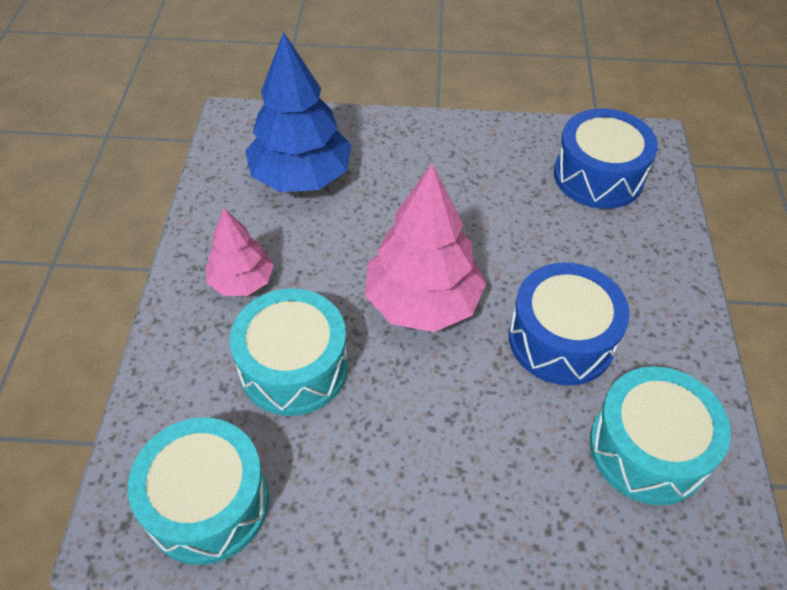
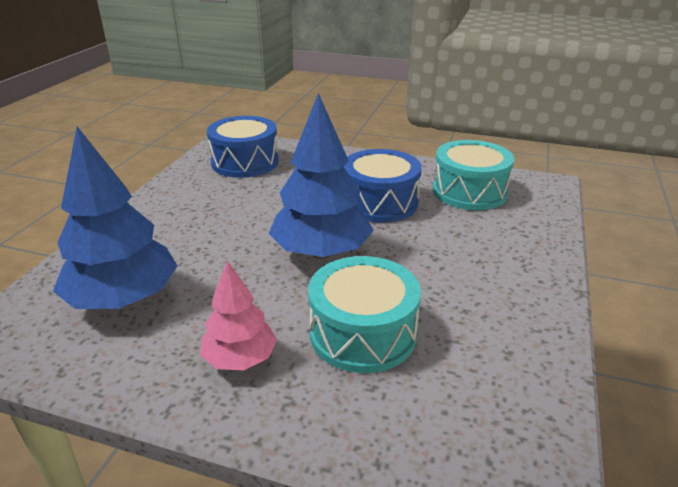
camera: 75 degrees left, 20 degrees down
turquoise drum [128,418,269,565] -> none
pink tree [365,164,486,332] -> blue tree [269,93,374,259]

